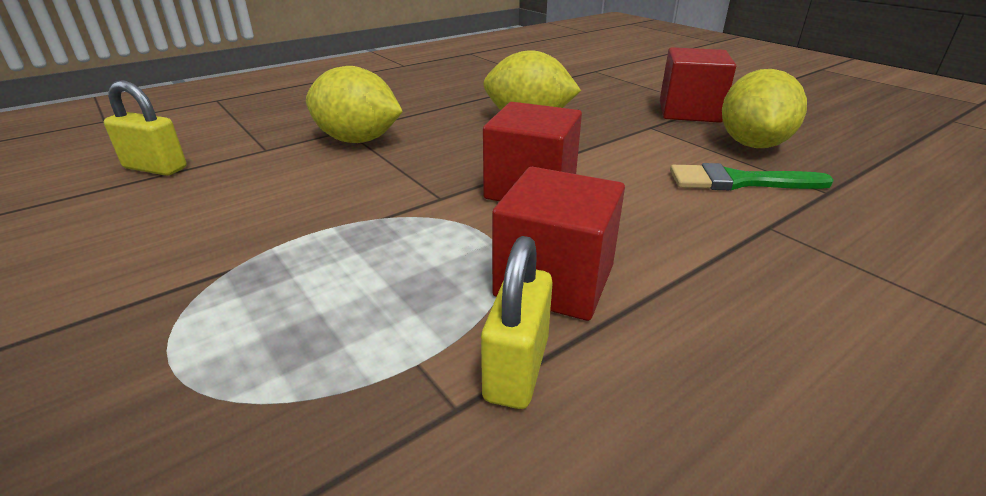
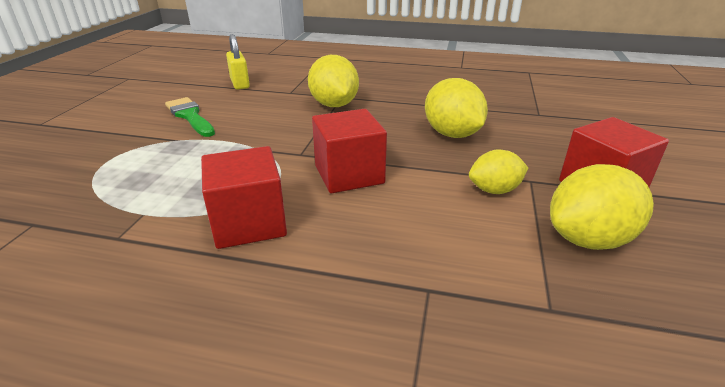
camera: 50 degrees right, 0 degrees up
yellow padlock [481,236,553,409] -> none
green brush [670,163,834,191] -> green brush moved to [165,97,215,137]
none -> yellow lemon [469,149,528,194]

